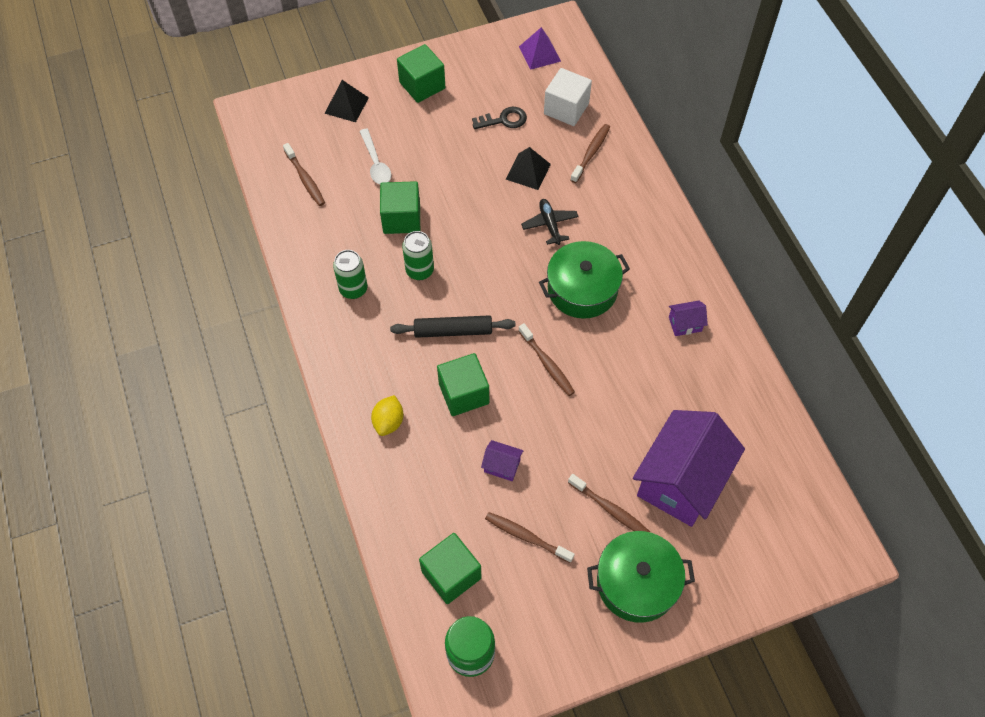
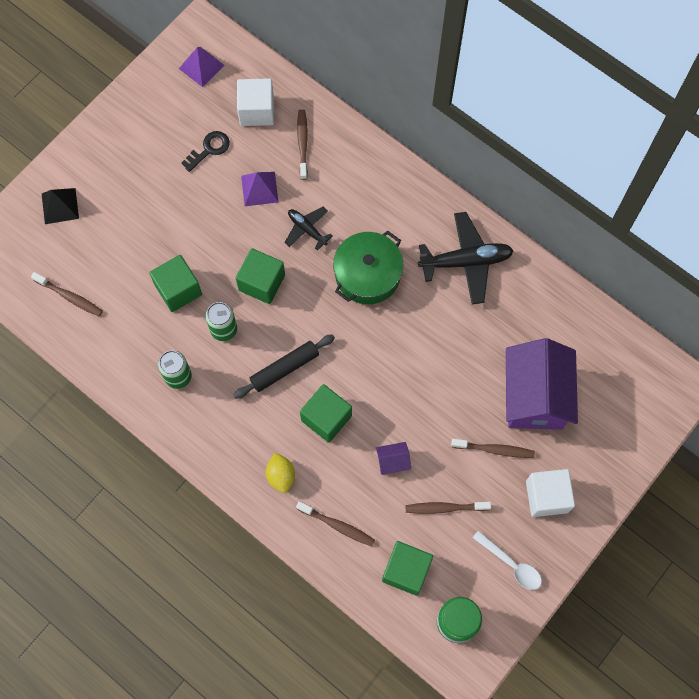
camera: 30 degrees left, 10 degrees up
white spoon [359,129,391,184] -> white spoon moved to [473,530,542,590]
green cube [397,44,445,103] -> green cube moved to [236,248,285,304]
black pyramid [506,147,551,190] -> purple pyramid [241,172,278,206]
brown toothbrush [519,323,575,396] -> brown toothbrush moved to [296,501,375,547]
green pot [587,531,695,623] -> white cube [526,469,575,517]
purple house [669,301,708,336] -> black plane [418,212,514,305]

